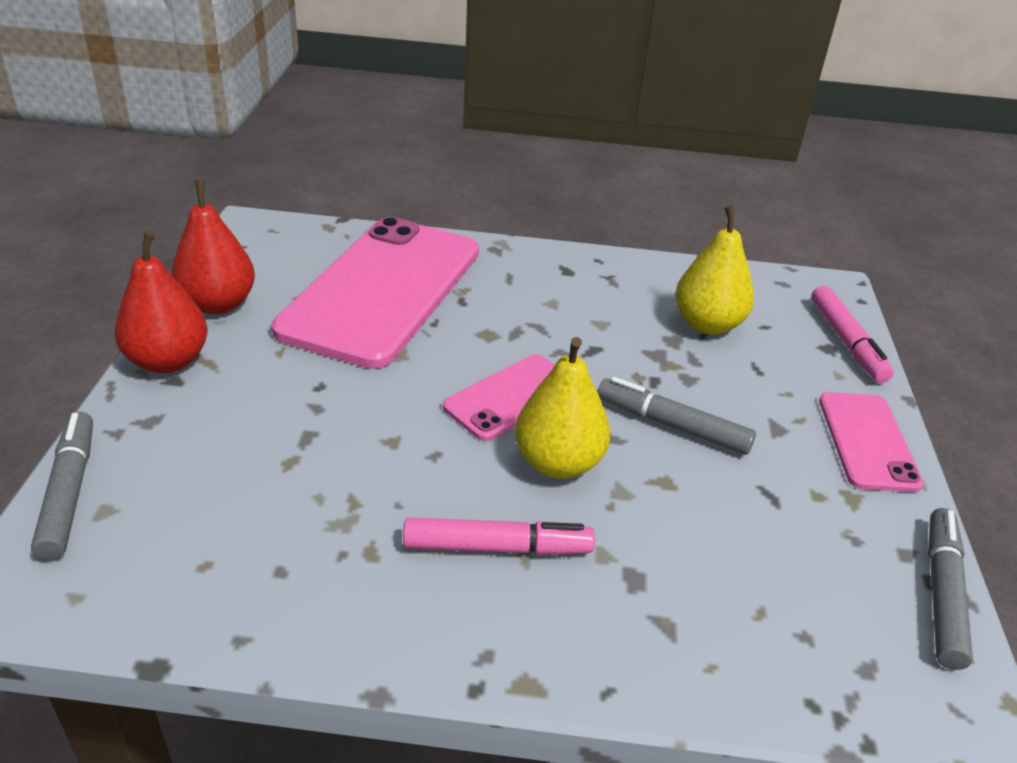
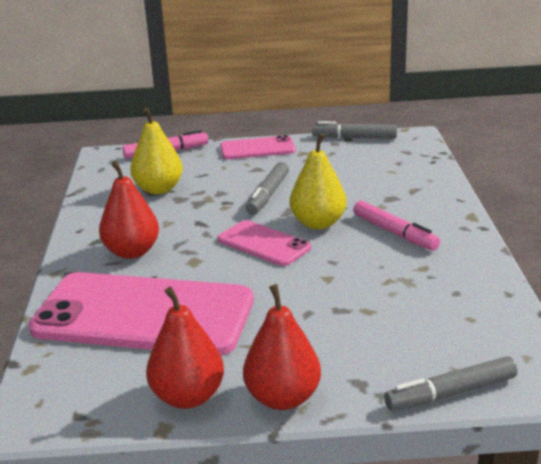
camera: 95 degrees left, 10 degrees down
pink marker [403,518,595,555] -> pink marker turned 150 degrees clockwise [353,201,440,251]
none -> red pear [99,161,159,259]

